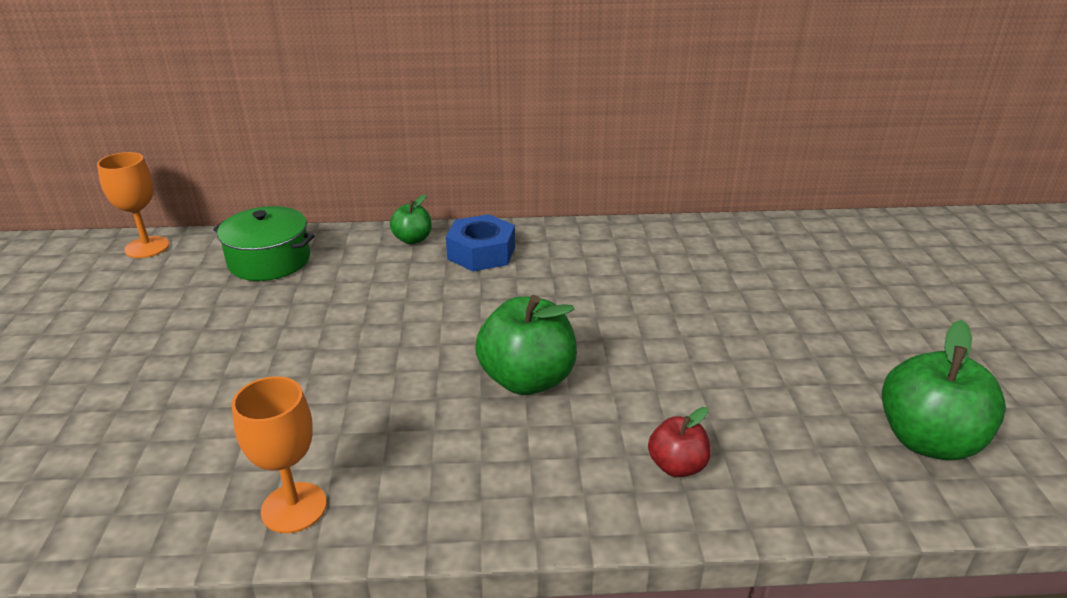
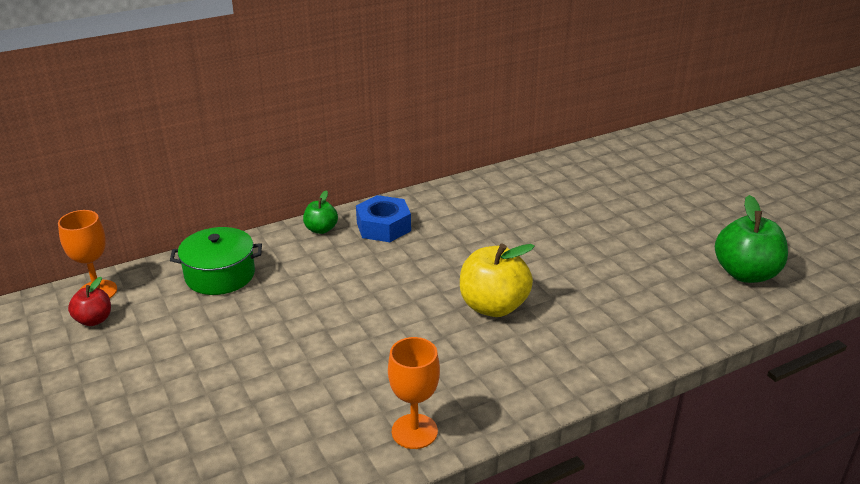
camera: 25 degrees left, 0 degrees up
green apple [475,295,577,395] -> yellow apple [460,244,535,317]
red apple [648,407,711,477] -> red apple moved to [68,277,111,326]

